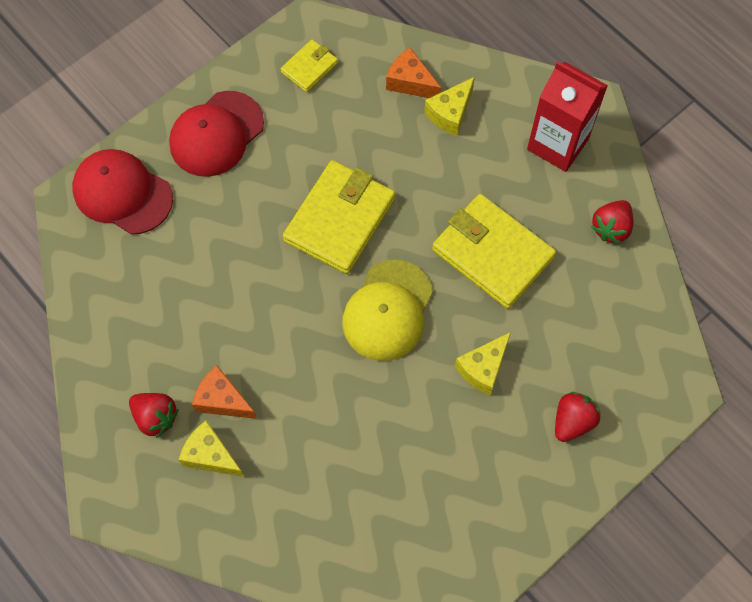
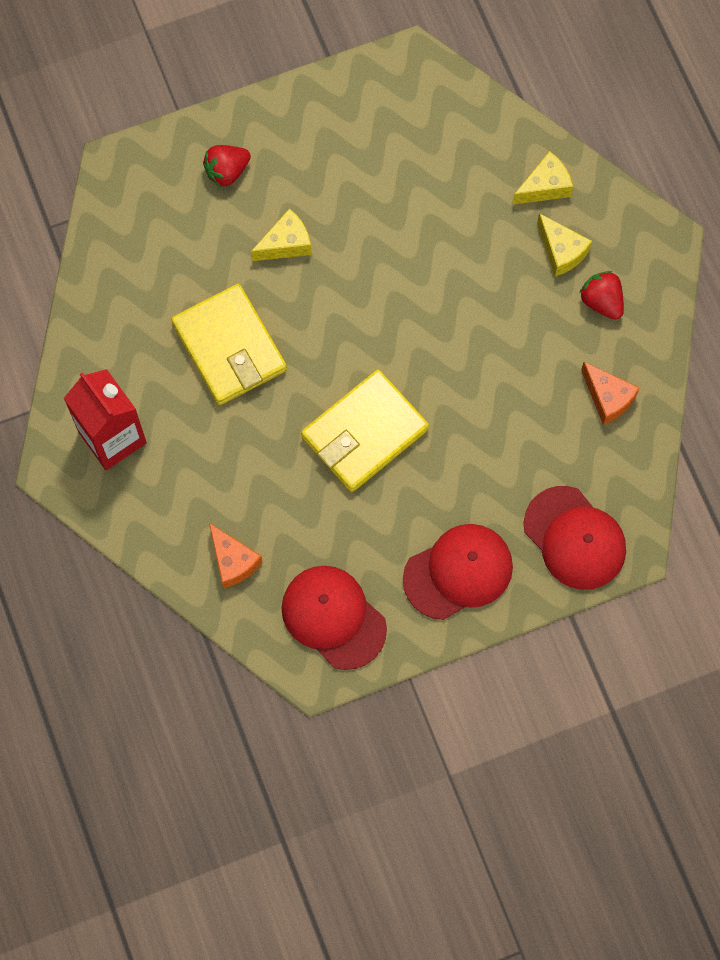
camera: 160 degrees left, 5 degrees up
orange cheese [192,365,257,419] -> orange cheese moved to [581,362,639,425]
yellow wallet [281,39,338,92] -> red cap [281,566,387,670]
yellow cap [342,260,433,361] -> none
yellow cheese [424,77,475,136] -> yellow cheese moved to [512,151,573,205]
red strawberry [591,200,633,244] -> none

